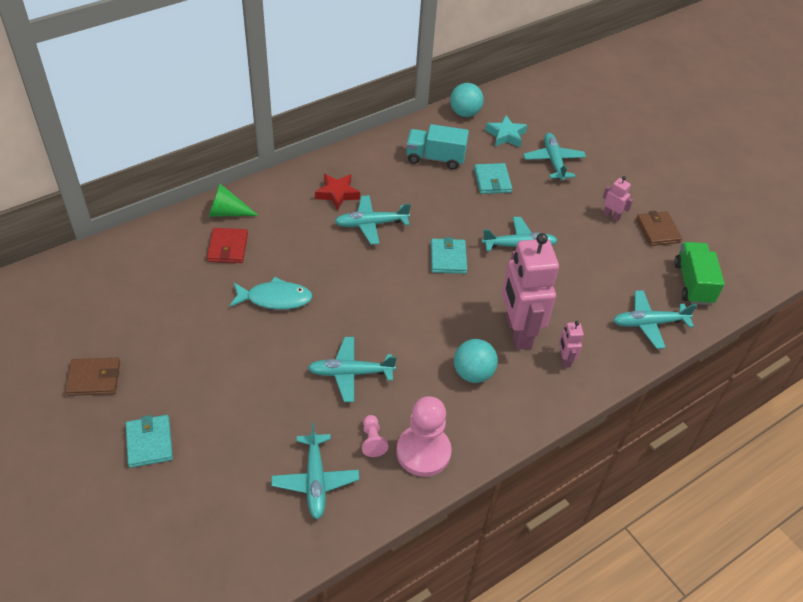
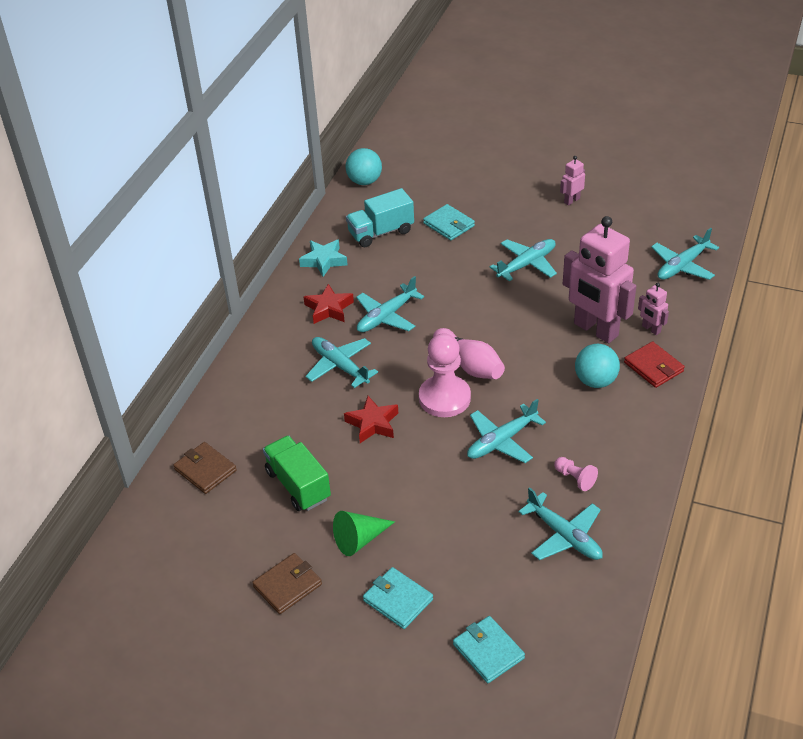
camera: 30 degrees left, 5 degrees down
red wallet [207,228,248,263] -> red wallet moved to [624,341,685,388]
green cone [209,184,259,217] -> green cone moved to [333,511,395,556]
turquoise fish [230,277,313,310] -> red star [344,396,398,443]
pink pawn [396,396,452,477] -> pink pawn moved to [419,333,471,417]
turquoise wallet [431,237,467,274] -> turquoise wallet moved to [453,616,525,683]
turquoise star [485,115,527,147] -> turquoise star moved to [299,240,348,277]
turquoise plane [523,133,586,181] -> turquoise plane moved to [305,337,378,388]
pink robot [603,176,633,221] -> pink robot turned 45 degrees counterclockwise [560,156,585,206]
brown wallet [636,211,682,246] -> brown wallet moved to [173,442,237,494]
green truck [674,242,725,305] -> green truck moved to [263,435,331,511]
none -> pink bowling pin [433,328,505,379]

